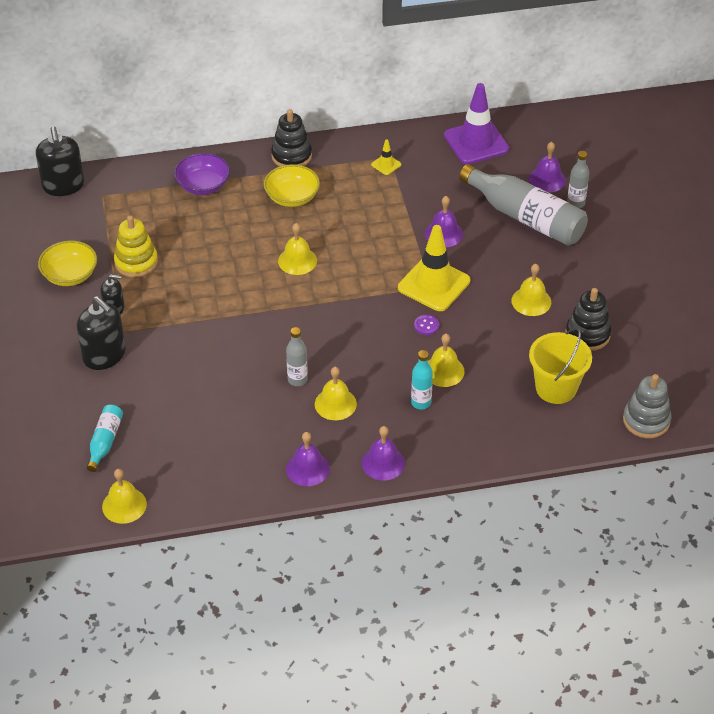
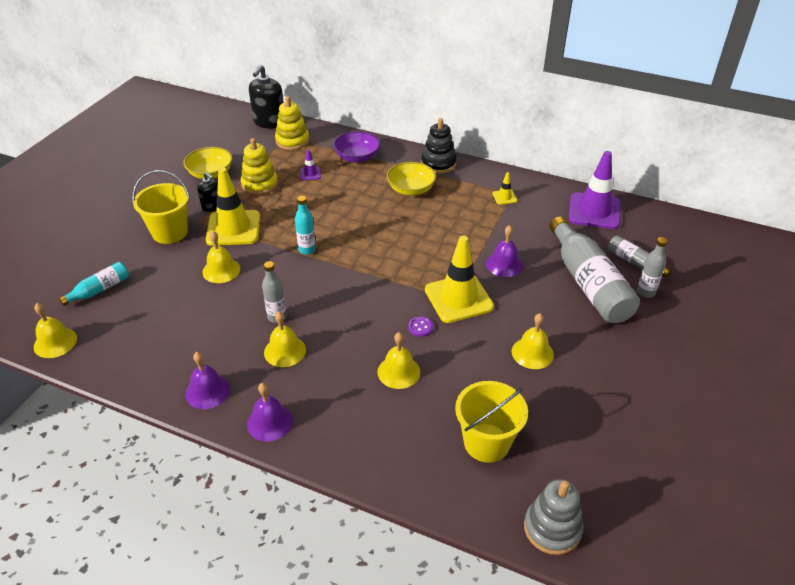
camera: 35 degrees right, 5 degrees down
black soap dispenser [77,296,126,370] -> yellow bucket [132,170,190,244]
yellow bell [278,223,317,275] -> yellow bell moved to [202,231,240,283]
turquoise bottle [411,350,433,409] -> turquoise bottle moved to [295,196,316,255]
purple bell [529,142,566,193] -> grey bottle [608,235,671,278]
black stacking toy [565,288,611,351] -> none
none -> yellow traffic cone [206,167,260,246]
none -> yellow stacking toy [275,96,309,150]
none -> purple traffic cone [300,149,321,180]

